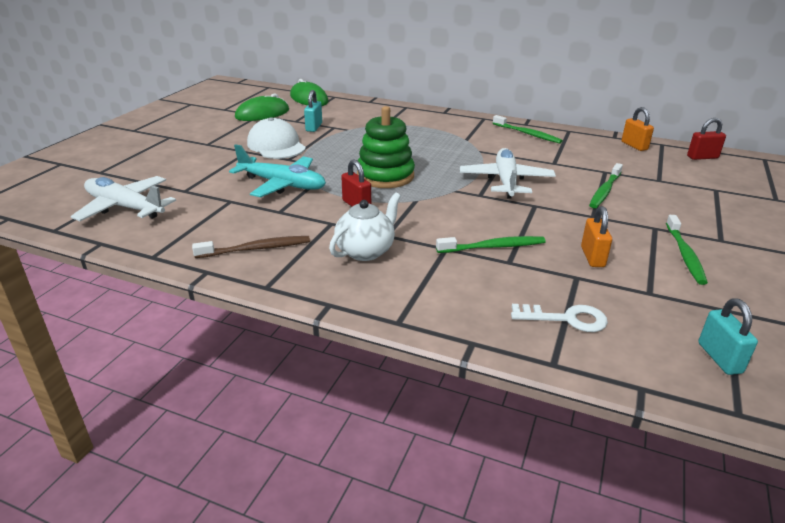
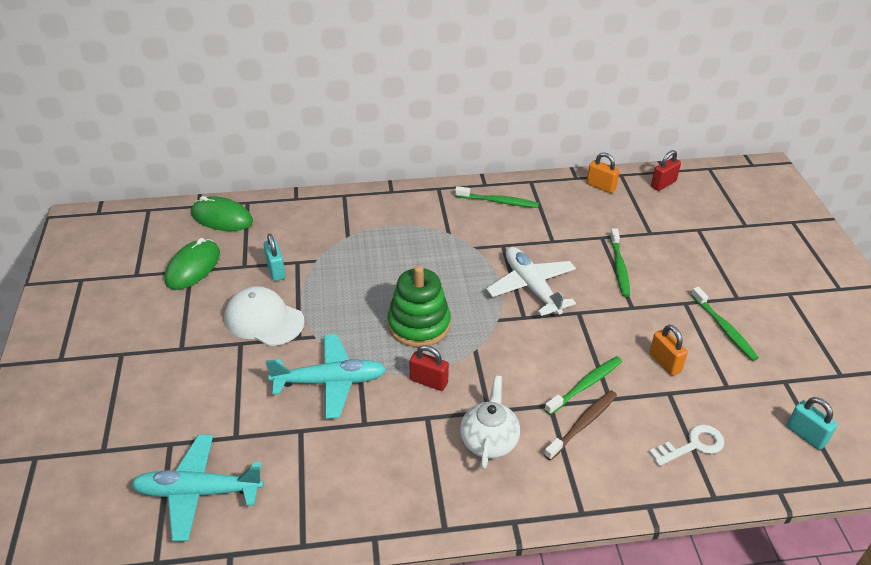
camera: 30 degrees left, 10 degrees up
white plane [71,176,176,221] -> turquoise plane [131,435,264,541]
brown toothbrush [192,236,310,258] -> brown toothbrush moved to [544,390,617,461]

